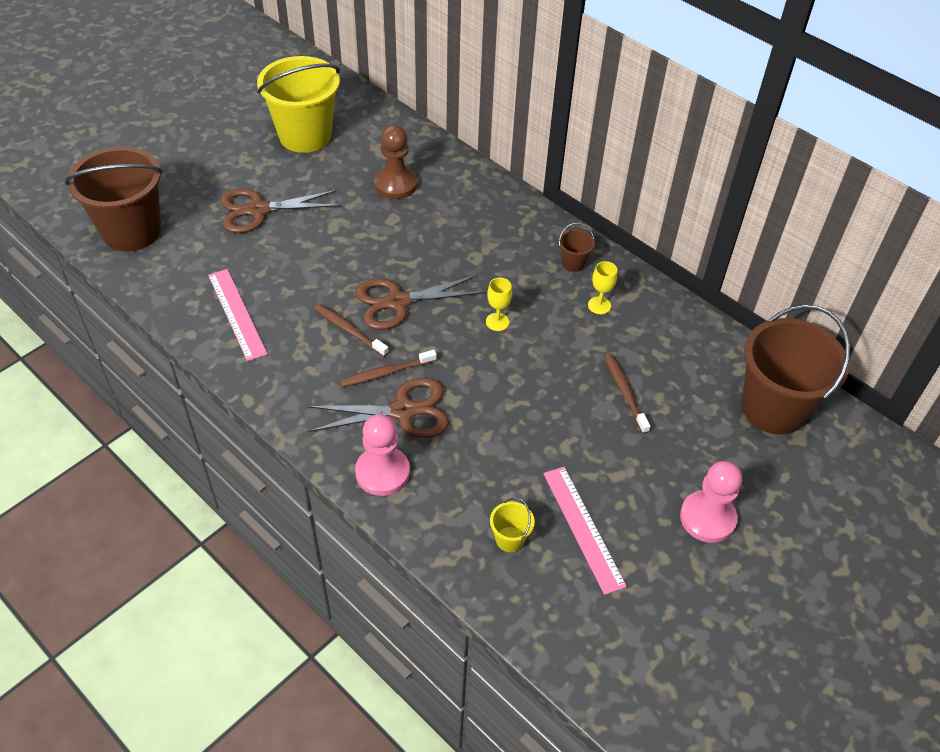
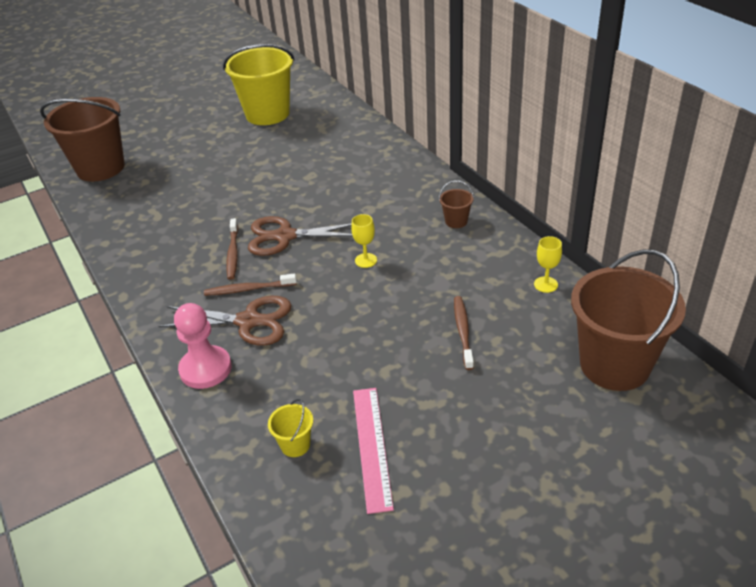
camera: 20 degrees right, 10 degrees down
pink ruler [208,269,268,361] -> none
brown scissors [220,189,341,233] -> none
brown toothbrush [314,304,389,357] -> brown toothbrush turned 150 degrees counterclockwise [226,218,238,280]
brown pawn [374,125,417,199] -> none
yellow goblet [588,261,617,314] -> yellow goblet moved to [534,236,562,293]
pink pawn [680,461,742,543] -> none

